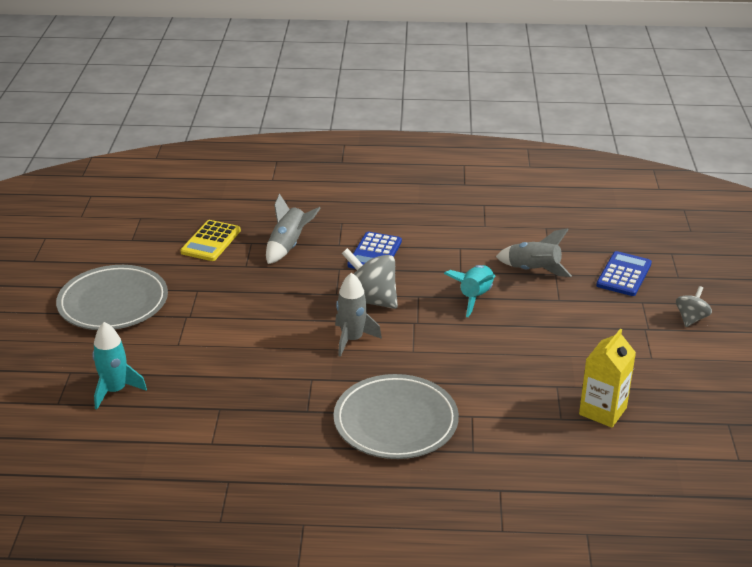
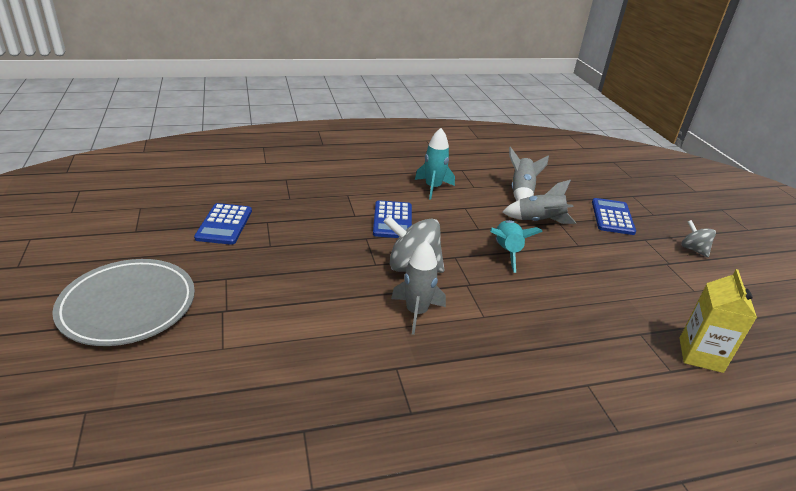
camera: 20 degrees left, 0 degrees up
turquoise rocket [92,322,147,409] -> turquoise rocket moved to [415,128,455,199]
yellow calculator [180,220,241,261] -> blue calculator [194,203,252,245]
grey rocket [266,193,321,264] -> grey rocket moved to [509,147,549,201]
grey plate [334,374,459,459] -> none
grey spinning top [676,286,712,327] -> grey spinning top turned 45 degrees counterclockwise [681,220,716,257]

